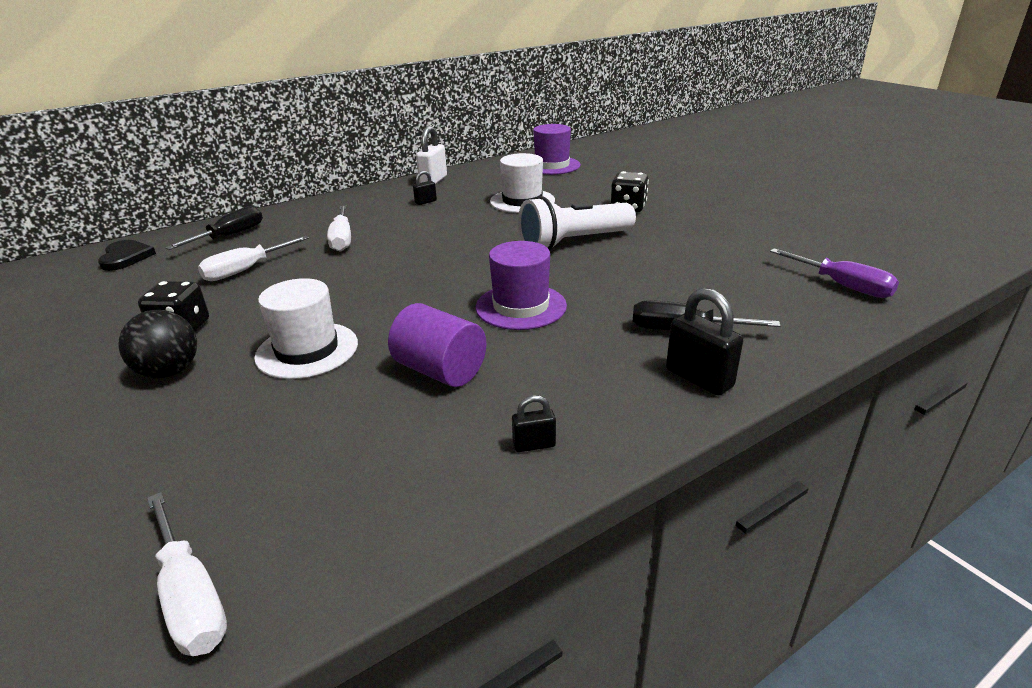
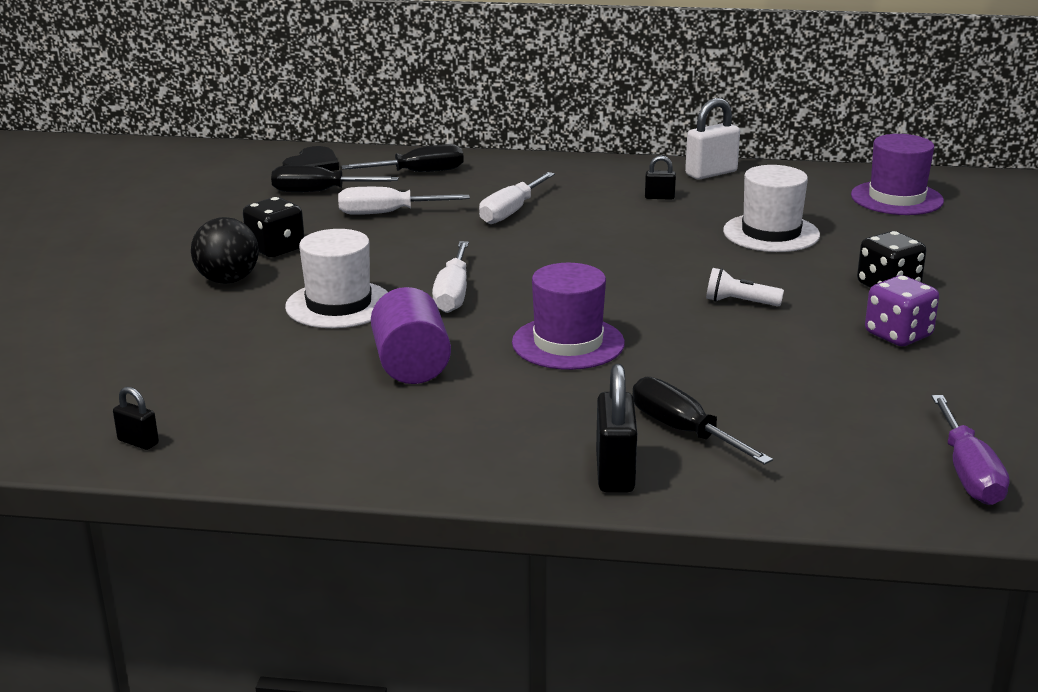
camera: 40 degrees right, 5 degrees down
white screwdriver [147,492,227,656] -> white screwdriver moved to [432,241,469,313]
black padlock [512,395,556,452] -> black padlock moved to [113,387,159,450]
white flashlight [518,196,636,251] -> white flashlight [706,268,784,306], size x0.46
none -> black screwdriver [271,165,398,192]
none -> purple dice [865,275,939,346]

